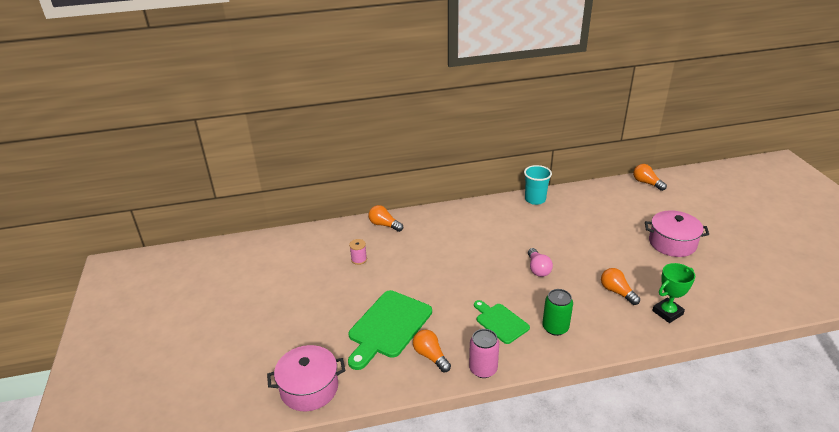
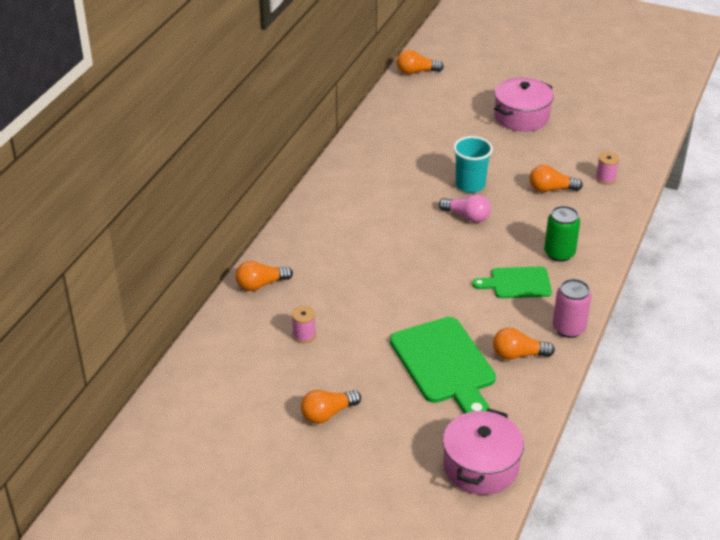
camera: 55 degrees left, 5 degrees up
turquoise cup [524,165,552,205] -> turquoise cup moved to [453,136,493,193]
green trophy [652,263,695,323] -> pink spool [596,152,619,185]
none -> orange light bulb [301,390,361,424]

